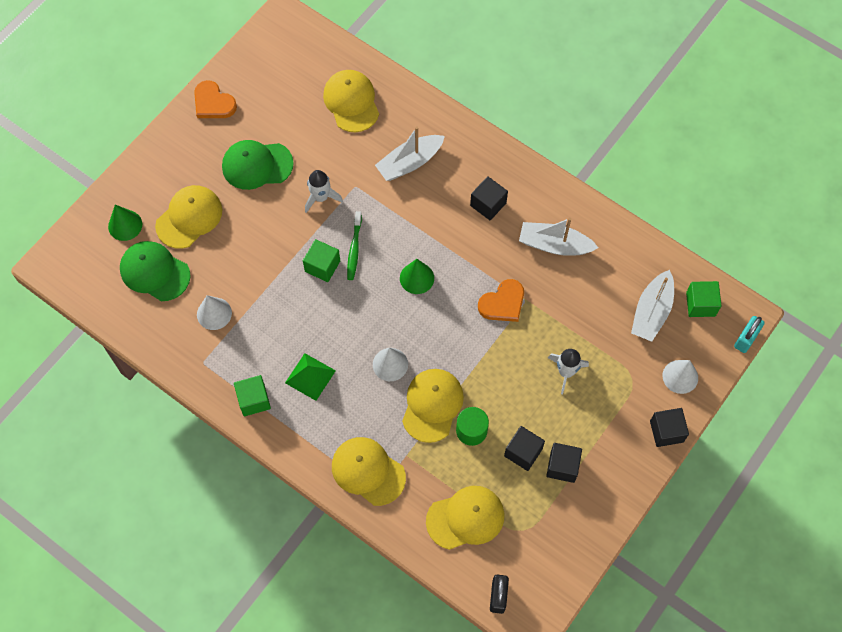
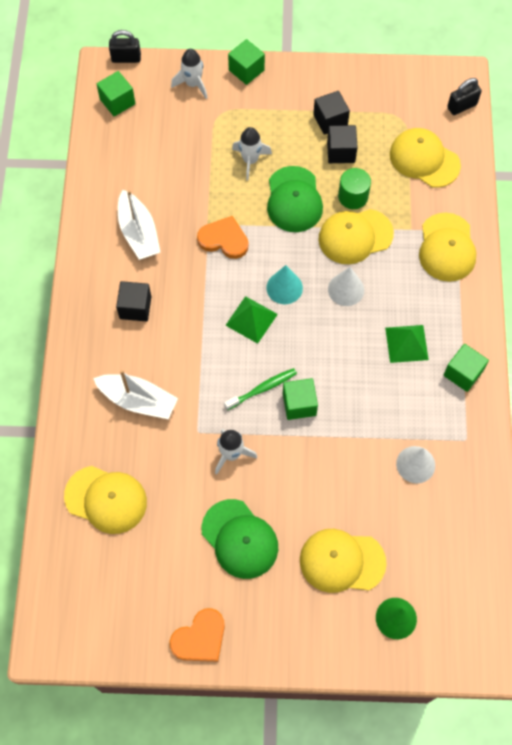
camera: 125 degrees left, 0 degrees up
green cap [120,241,191,301] -> green cap moved to [267,166,323,232]
orange heart [194,80,237,118] -> orange heart turned 45 degrees clockwise [169,608,225,662]
yellow cap [323,70,379,132] -> yellow cap turned 105 degrees counterclockwise [64,466,147,534]
green cone [400,259,434,294] -> green pyramid [225,296,278,344]
white boat [631,270,674,342] -> none
black cube [650,408,689,447] -> green cube [228,39,265,85]
white cone [663,360,698,394] -> white rocket [171,49,207,99]
turquoise padlock [734,316,765,353] -> black padlock [109,30,141,63]
none -> turquoise cone [266,265,303,304]

